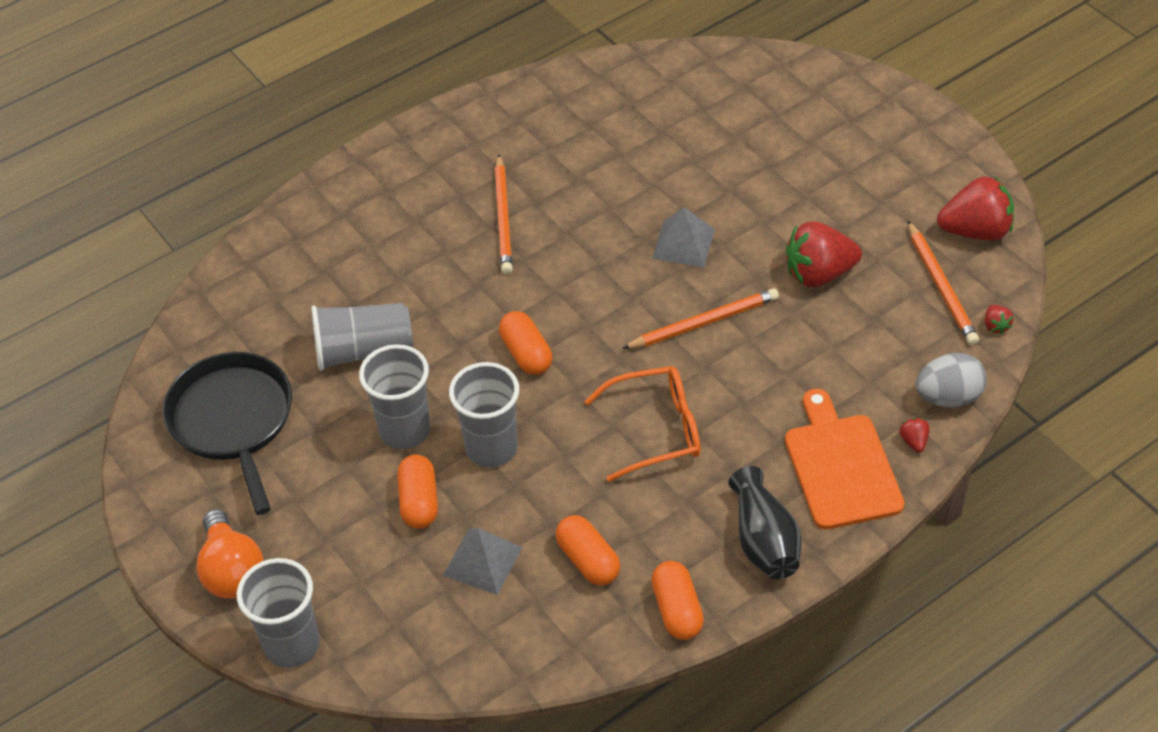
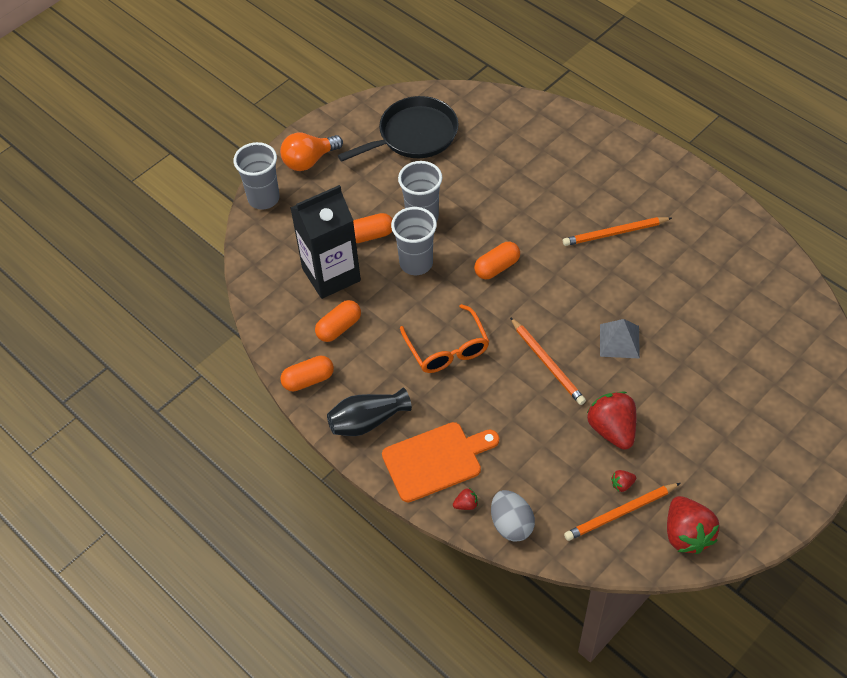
camera: 80 degrees right, 5 degrees up
grey cup [311,303,413,371] -> none
grey pyramid [443,528,523,595] -> black carton [290,185,361,299]
red strawberry [985,305,1014,334] -> red strawberry moved to [611,470,636,492]

